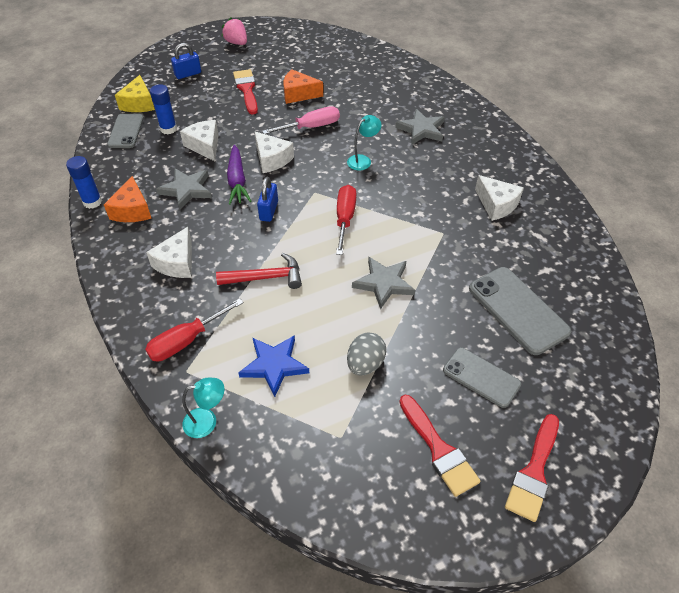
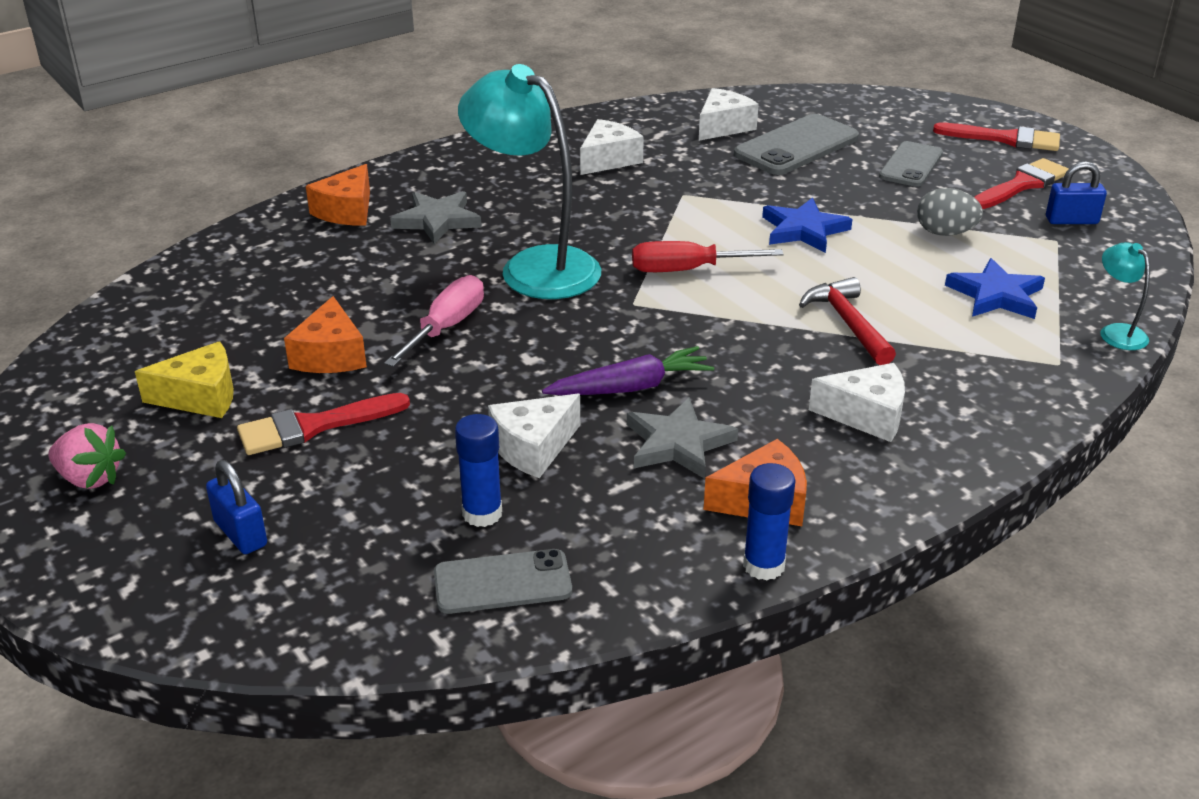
camera: 100 degrees left, 15 degrees down
yellow cheese [115,75,155,112] -> yellow cheese moved to [135,341,234,418]
red screwdriver [145,298,244,361] -> none
pink strawberry [222,18,247,45] -> pink strawberry turned 105 degrees counterclockwise [48,423,126,489]
white cheese [255,132,294,173] -> white cheese moved to [699,88,759,141]
blue padlock [257,177,278,222] -> blue padlock moved to [1046,161,1107,224]
pink screwdriver [262,106,340,134] -> pink screwdriver turned 60 degrees clockwise [384,275,484,367]
turquoise lamp [347,115,381,171] -> turquoise lamp [458,64,601,299], size x2.28
grey star [352,257,415,310] -> blue star [762,198,853,253]
none -> orange cheese [306,164,370,225]

